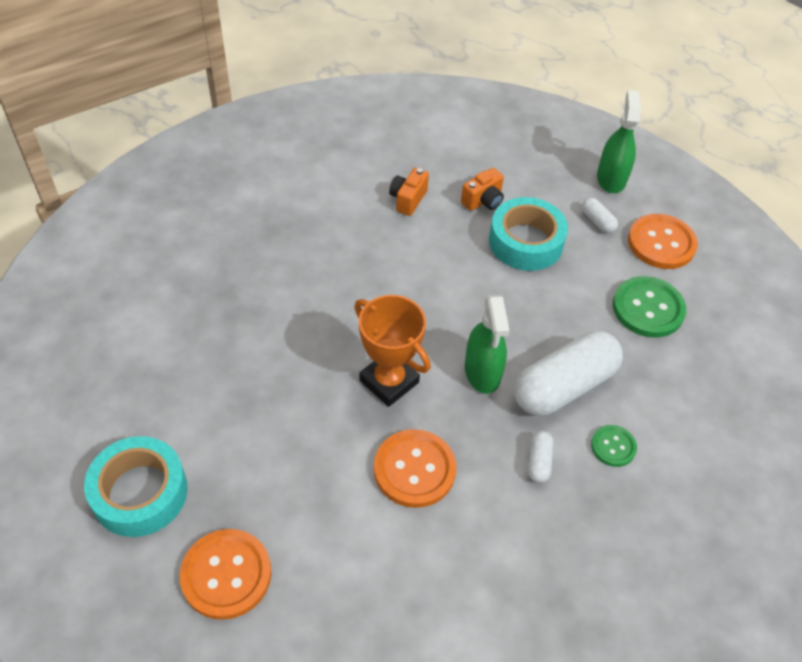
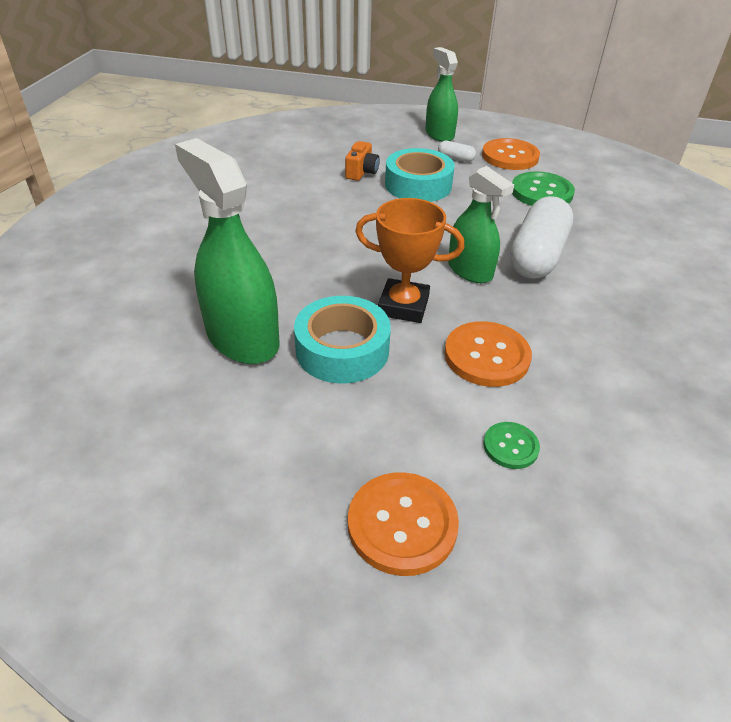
camera: 30 degrees left, 10 degrees down
turquoise tape [84,436,188,537] -> turquoise tape moved to [294,296,391,384]
orange camera [389,168,429,216] -> none
white capsule [528,431,553,483] -> none
green button [591,425,637,467] -> green button moved to [483,422,540,469]
none -> green spray bottle [175,138,279,364]

